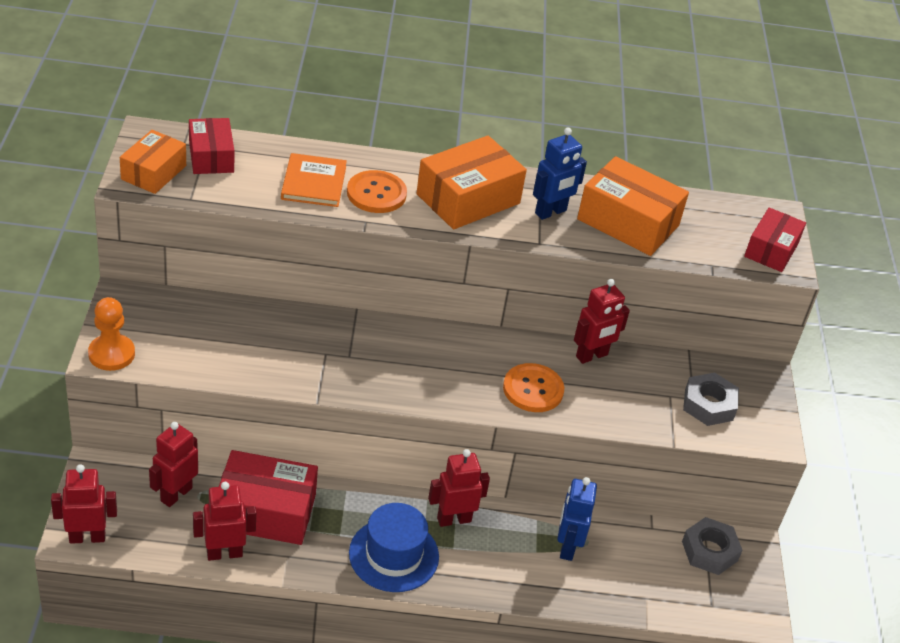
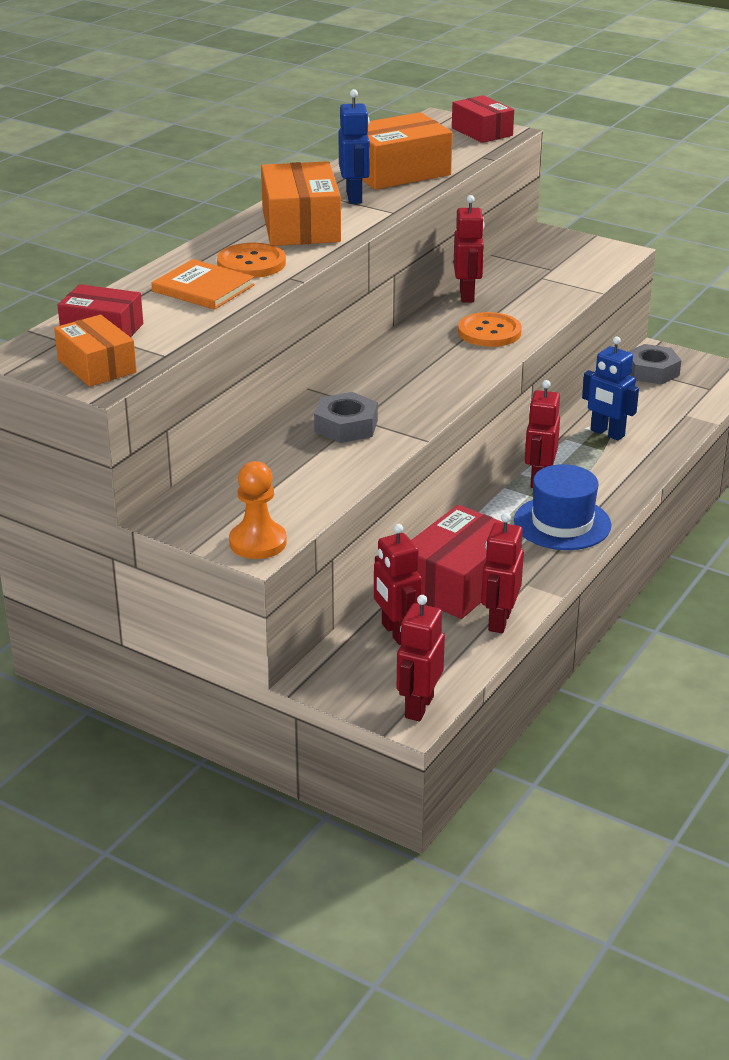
camera: 55 degrees left, 10 degrees down
grey nut [683,373,739,426] -> grey nut moved to [314,392,378,443]

